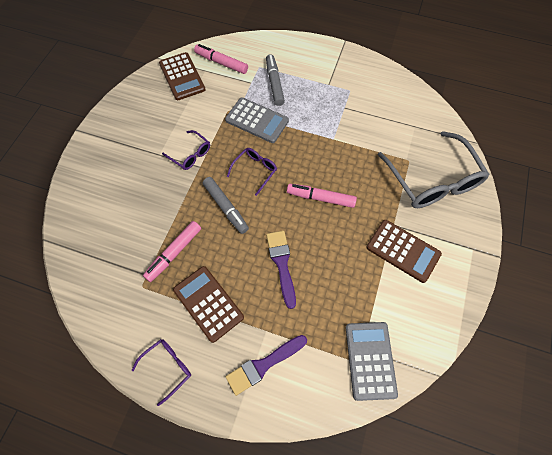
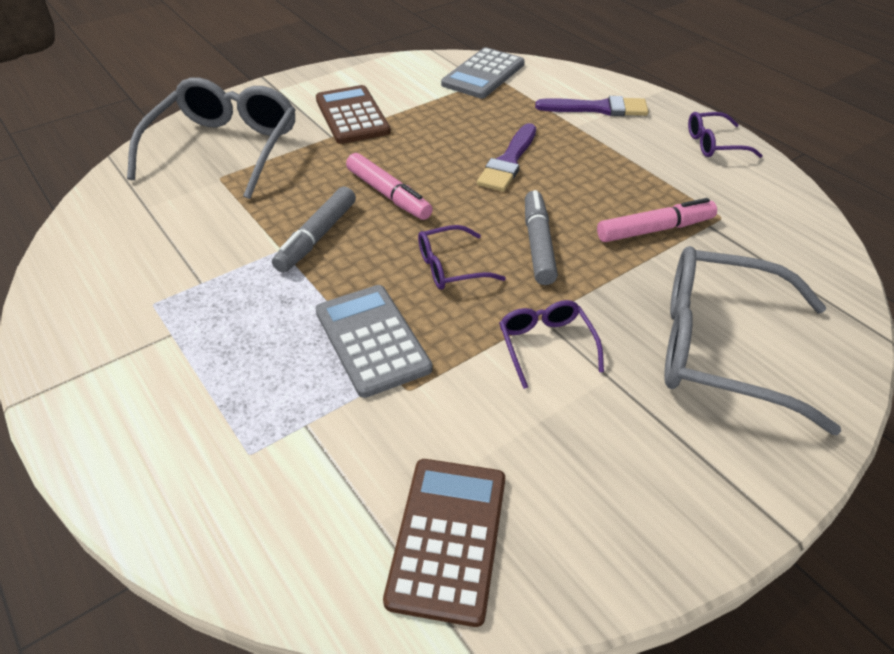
camera: 145 degrees left, 20 degrees down
brown calculator [173,266,244,343] -> none
pink marker [194,44,248,74] -> none
grey marker [266,54,285,106] -> grey marker moved to [272,187,356,273]
none -> grey glasses [664,246,841,435]

